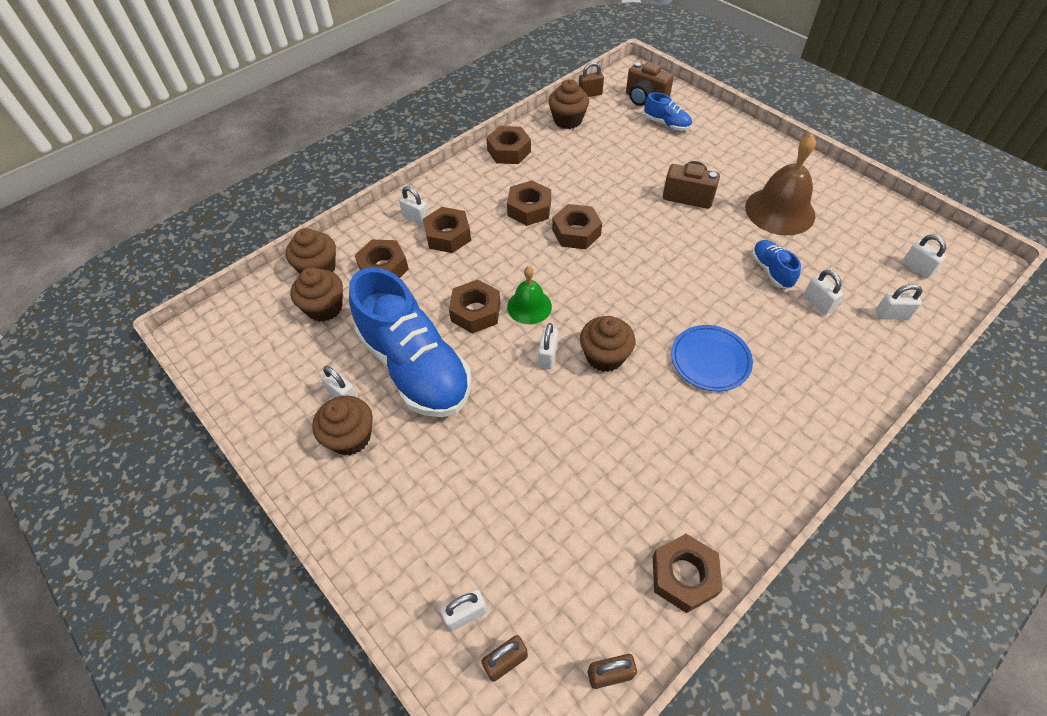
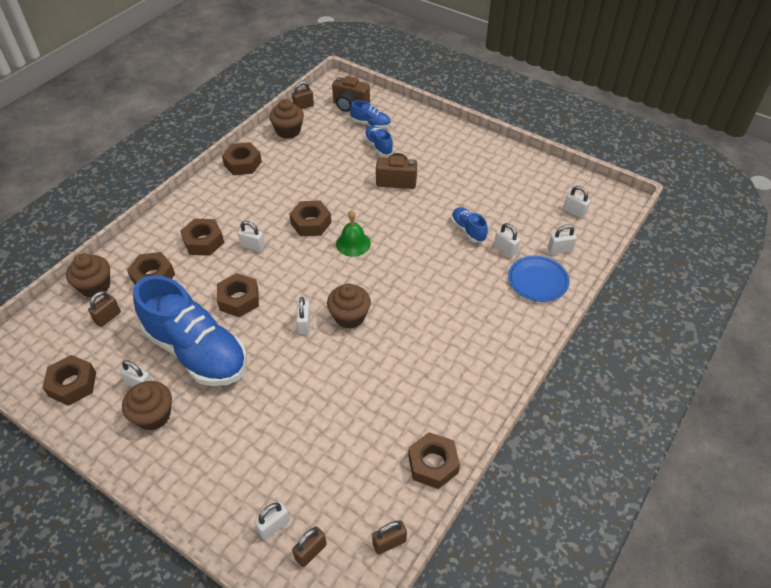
camera: 15 degrees left, 5 degrees down
brown cupcake [290,267,343,322] -> brown padlock [88,291,121,327]
white padlock [399,186,429,226] -> white padlock moved to [238,221,265,252]
brown nut [507,180,551,226] -> brown nut moved to [42,355,96,406]
green bell [507,266,552,324] -> green bell moved to [336,210,371,257]
blue plate [671,325,753,391] -> blue plate moved to [508,255,569,302]
brown bell [745,134,816,235] -> none
none -> blue shoe [364,126,393,156]

